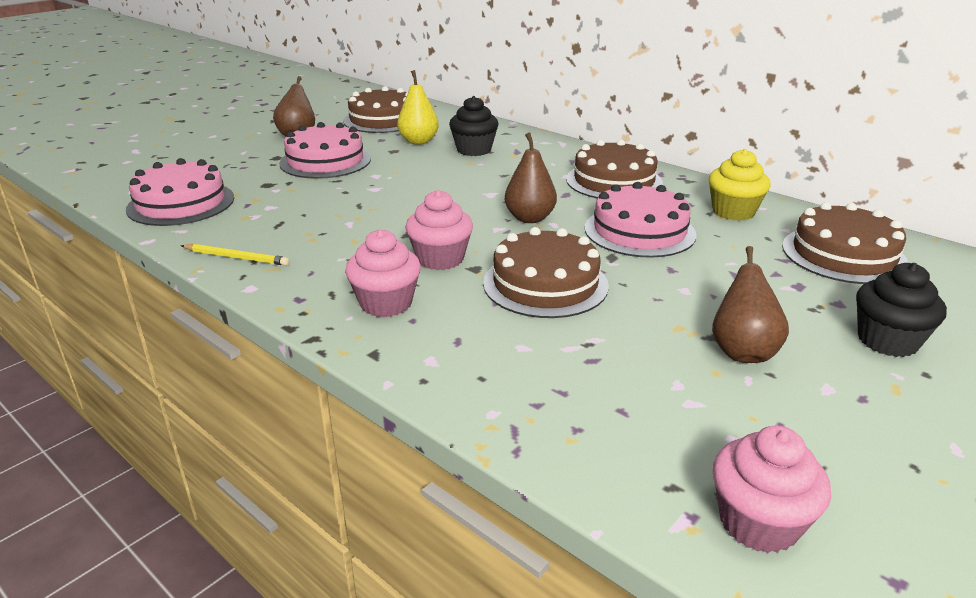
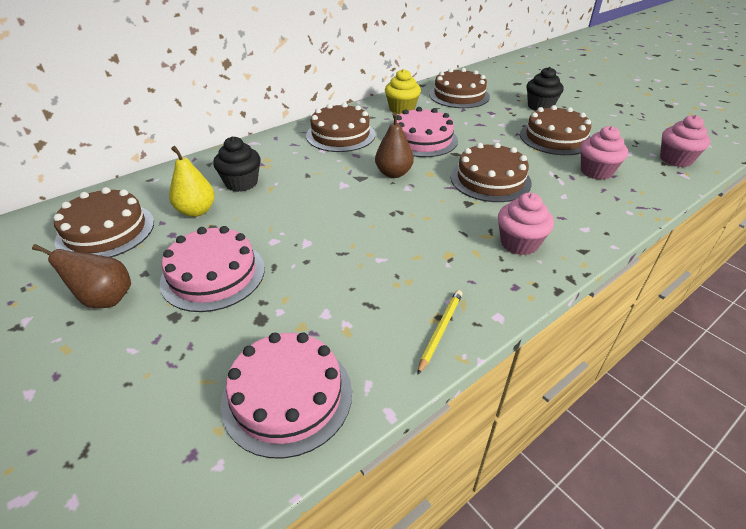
camera: 80 degrees left, 10 degrees up
pink cupcake [405,190,473,270] -> pink cupcake moved to [580,126,628,180]
brown pear [712,246,789,363] -> brown cake [520,105,591,155]

